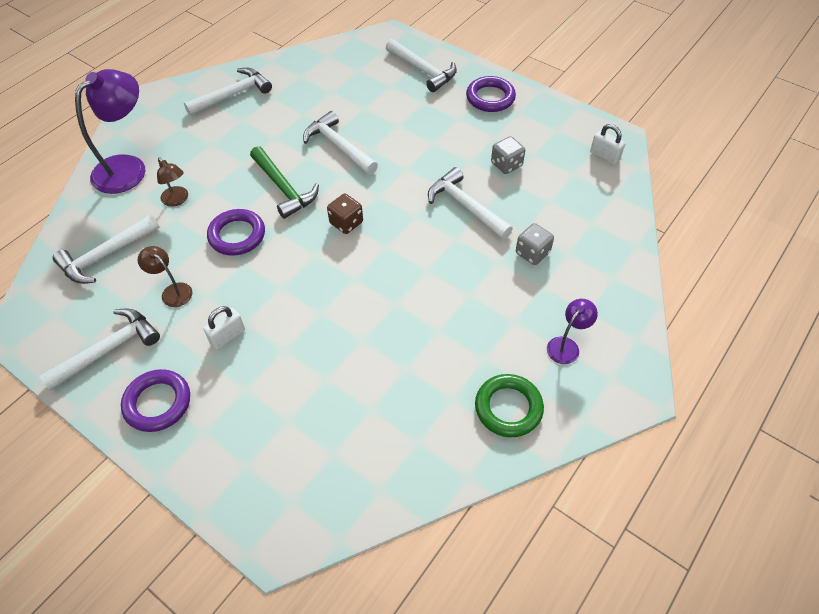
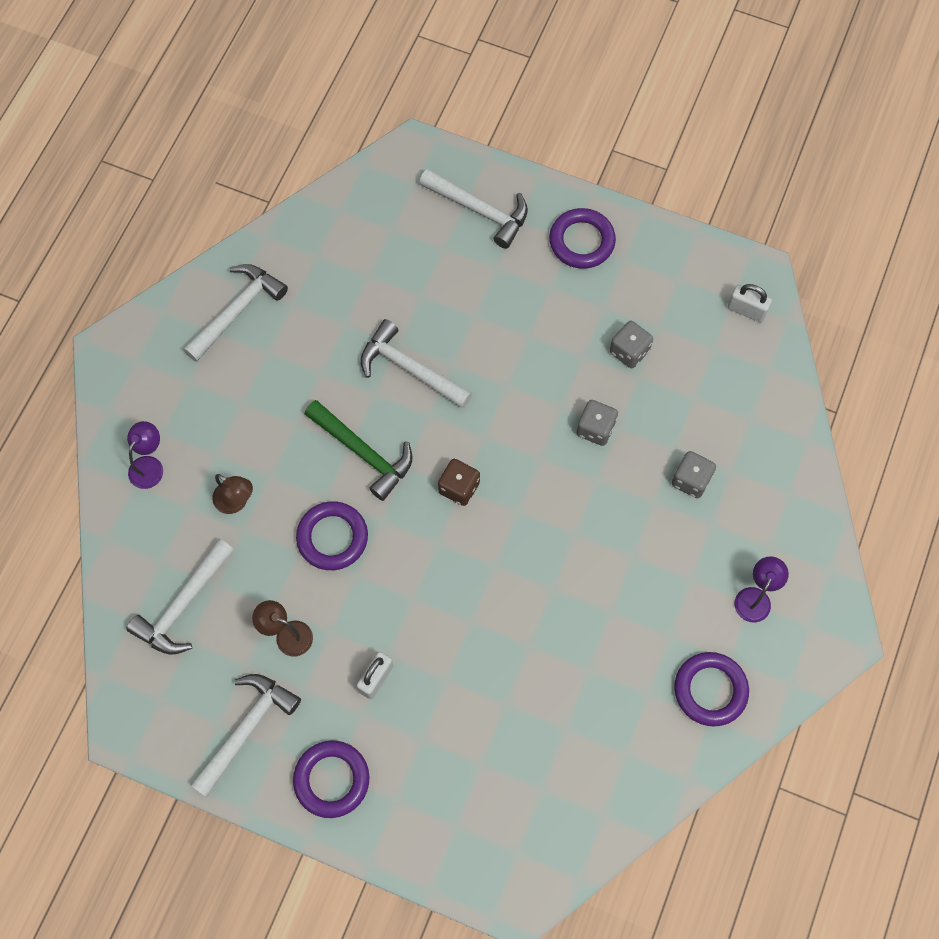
camera: 15 degrees left, 15 degrees up
purple lamp [75,69,145,194] -> purple lamp [127,421,163,489], size x0.49
white hammer [428,167,513,239] -> grey dice [577,400,618,446]
green ring [475,374,544,437] -> purple ring [674,652,749,727]

